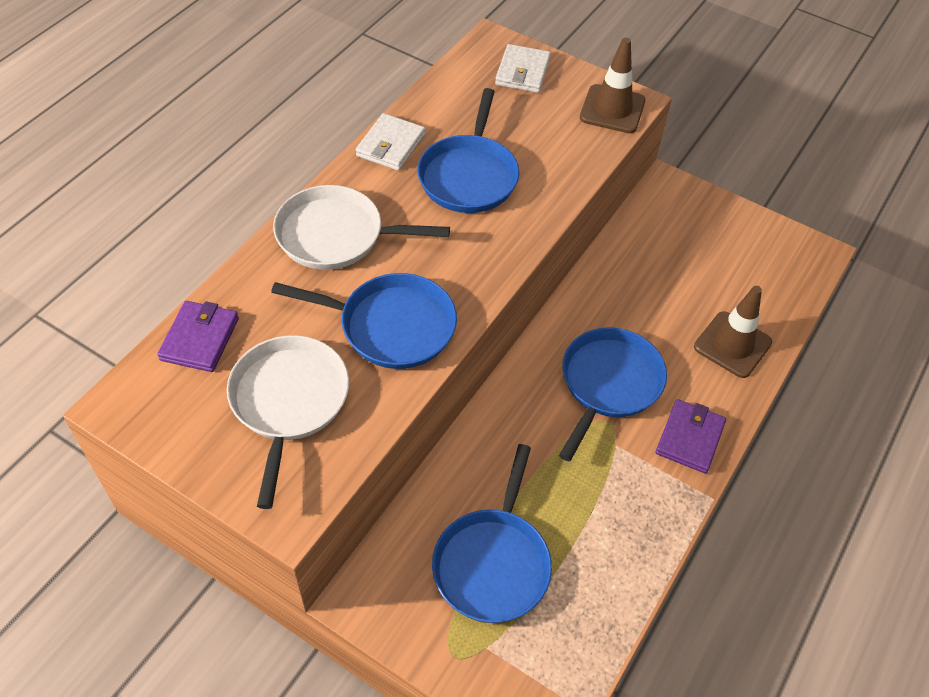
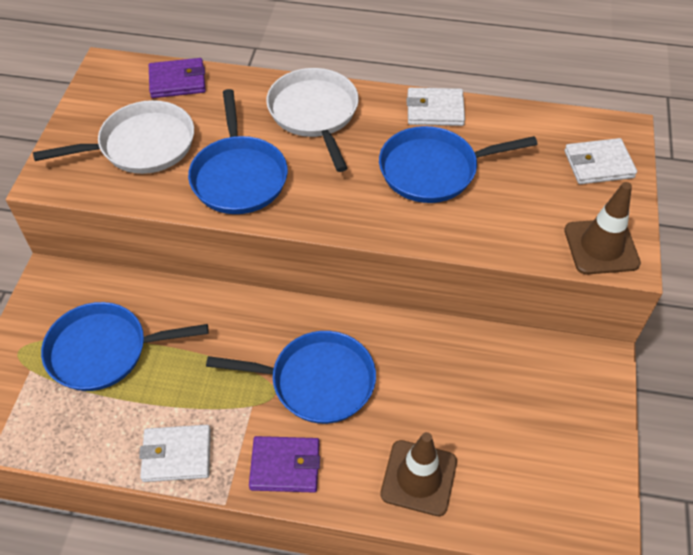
camera: 70 degrees right, 0 degrees up
none -> white wallet [139,425,211,482]

